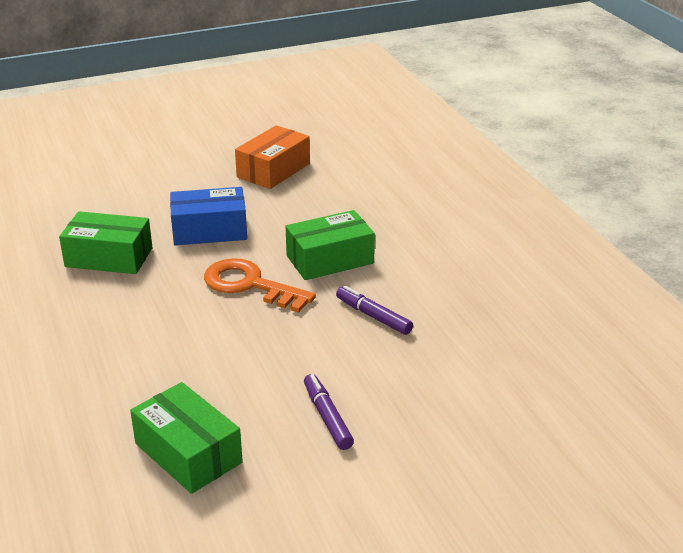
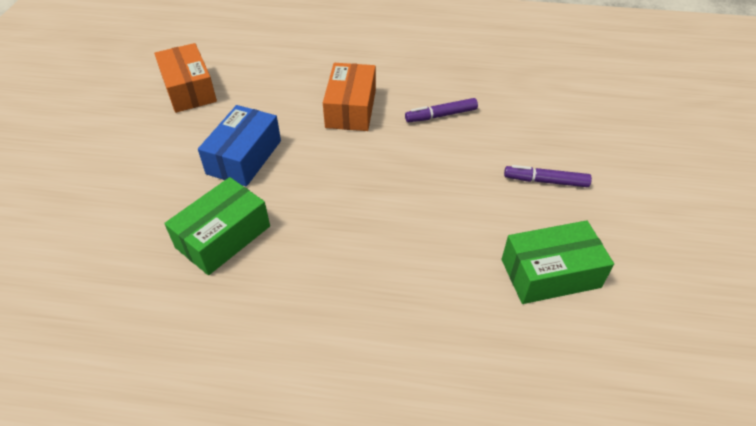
camera: 60 degrees left, 15 degrees up
orange key [204,258,316,313] -> none
green box [286,210,375,280] -> orange box [323,63,376,131]

